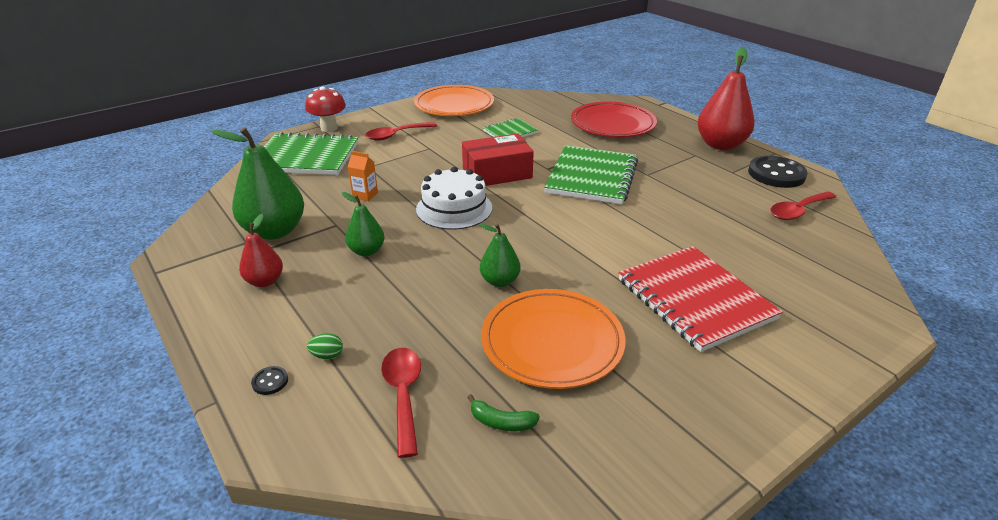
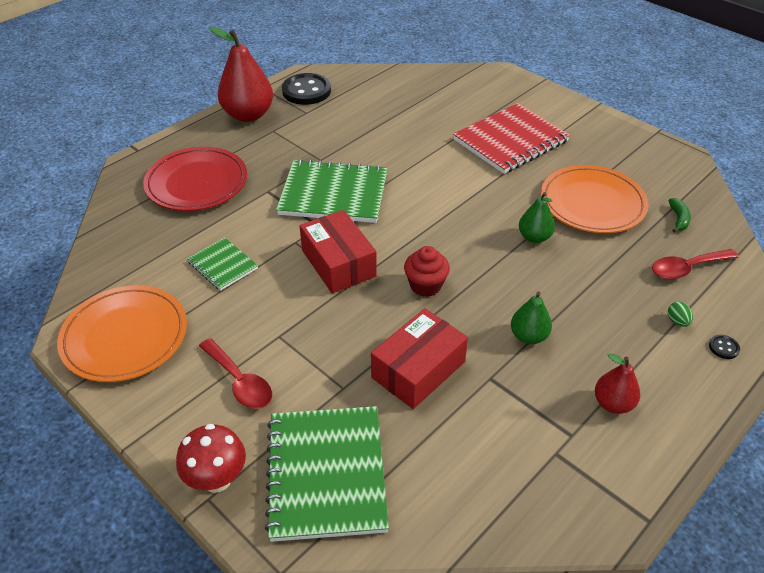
camera: 100 degrees left, 10 degrees up
green pear [211,127,304,240] -> none
orange carton [348,151,378,201] -> red box [371,308,468,409]
white cake [416,167,492,230] -> red cupcake [404,246,450,297]
red spoon [770,191,836,220] -> none

